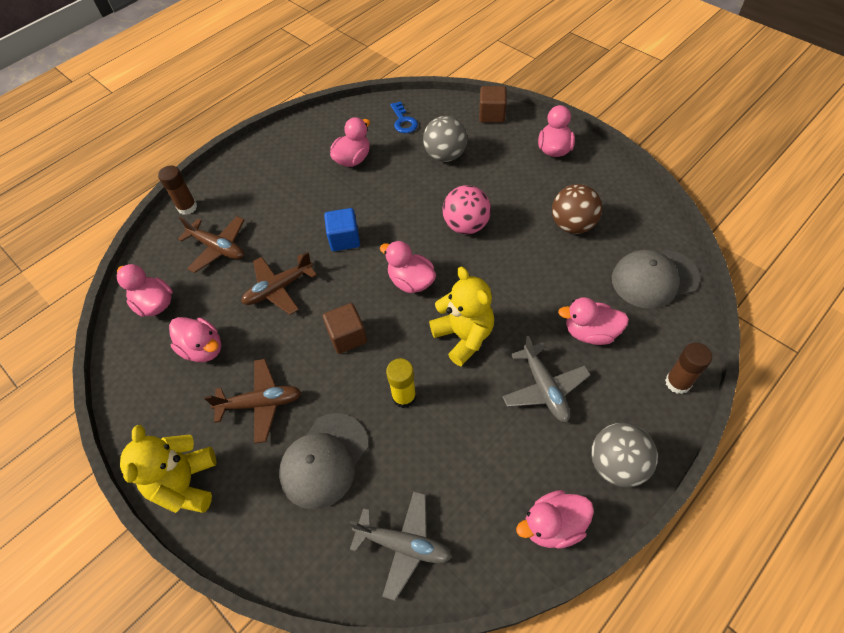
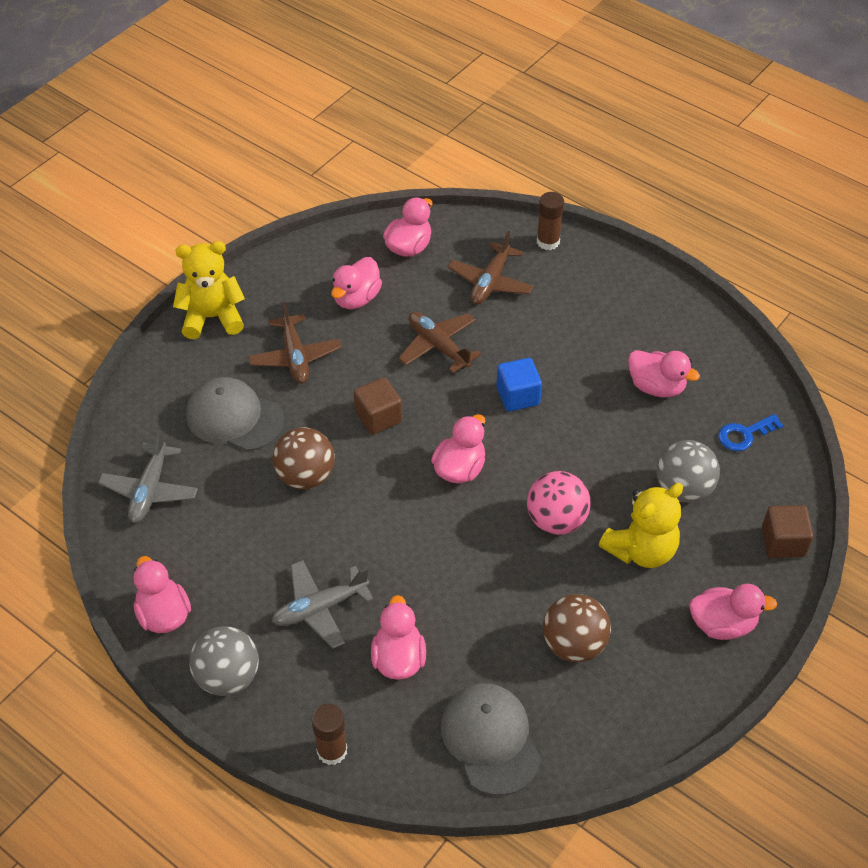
camera: 80 degrees right, 5 degrees down
yellow glue stick [386,358,417,408] -> brown ball [273,427,335,489]
yellow teddy bear [429,267,494,366] -> yellow teddy bear moved to [599,483,683,568]

